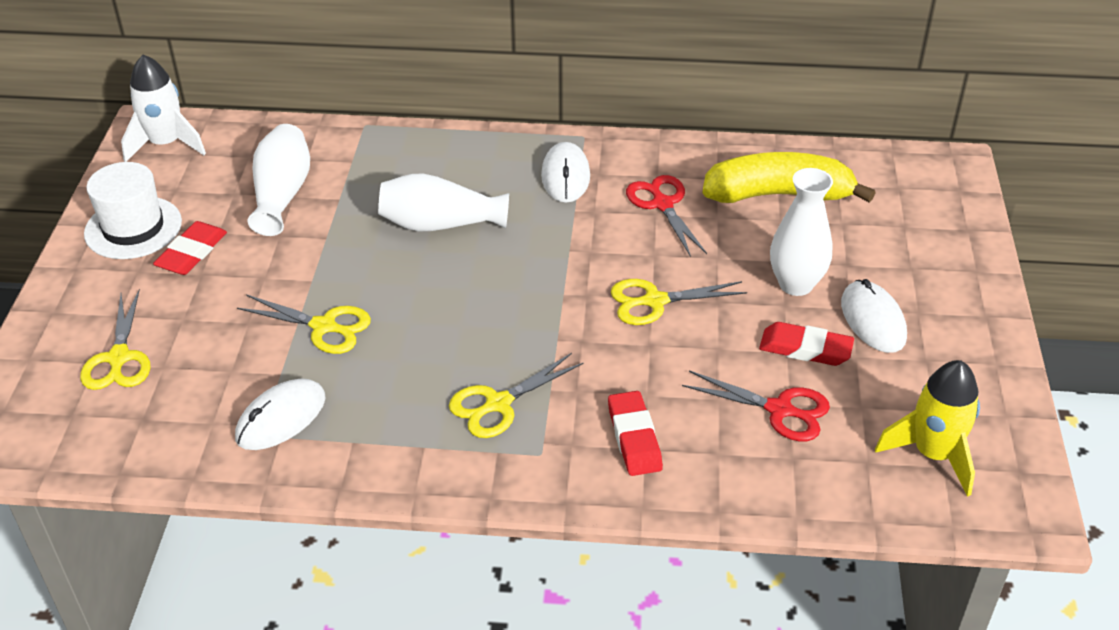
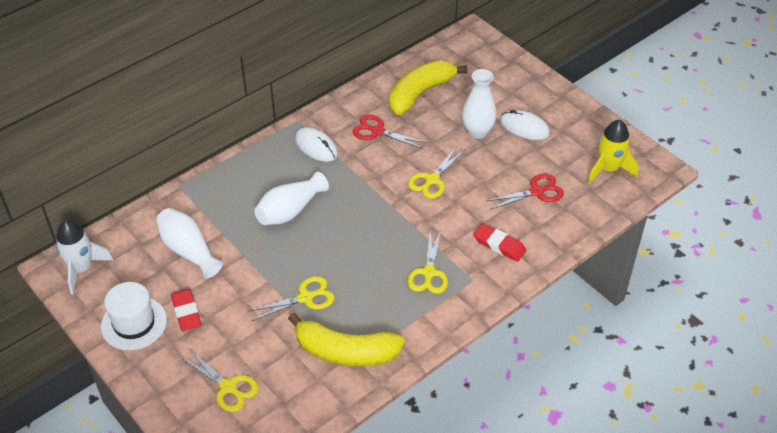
camera: 45 degrees left, 5 degrees up
white mouse [235,379,326,450] -> yellow banana [288,313,405,366]
red eraser [759,322,854,366] -> none

